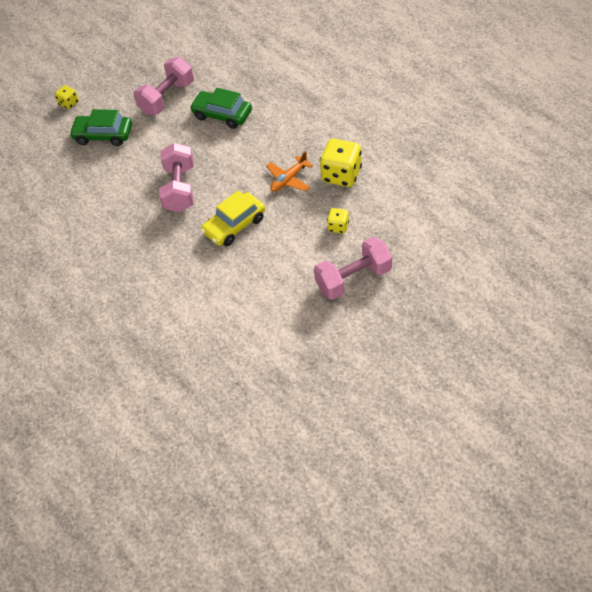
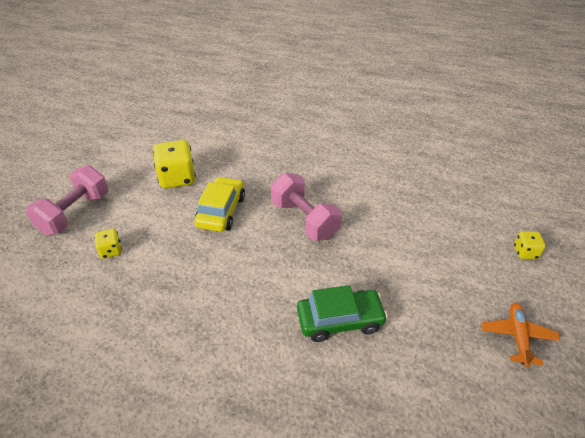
camera: 140 degrees right, 10 degrees down
green car [69,109,132,146] -> none
pink dumbbell [134,57,194,115] -> none
orange plane [266,151,313,192] -> orange plane moved to [481,303,560,367]
yellow dice [320,139,362,187] -> yellow dice moved to [153,140,196,189]

